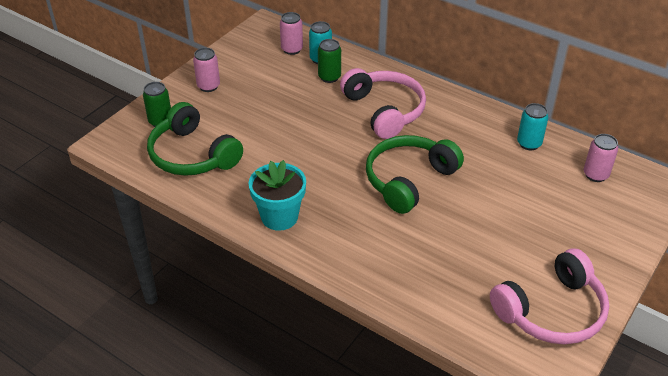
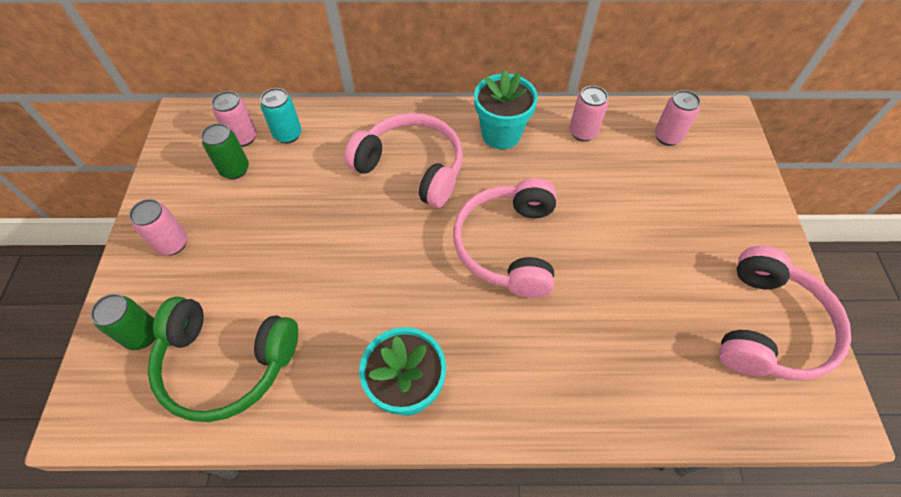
camera: 35 degrees left, 15 degrees up
green can [318,39,341,83] -> green can moved to [201,123,249,179]
green headphones [366,135,464,214] -> pink headphones [453,178,557,298]
turquoise can [517,103,548,150] -> pink can [569,86,608,141]
none -> turquoise flower pot [474,70,538,149]

